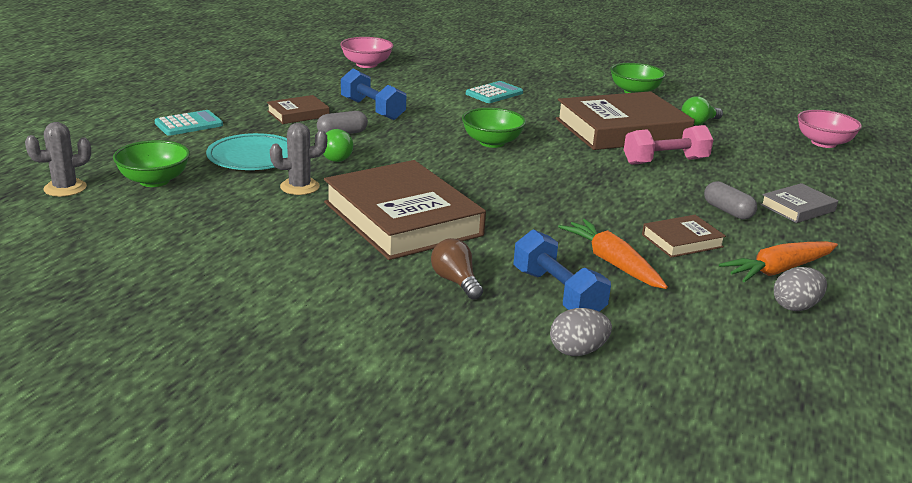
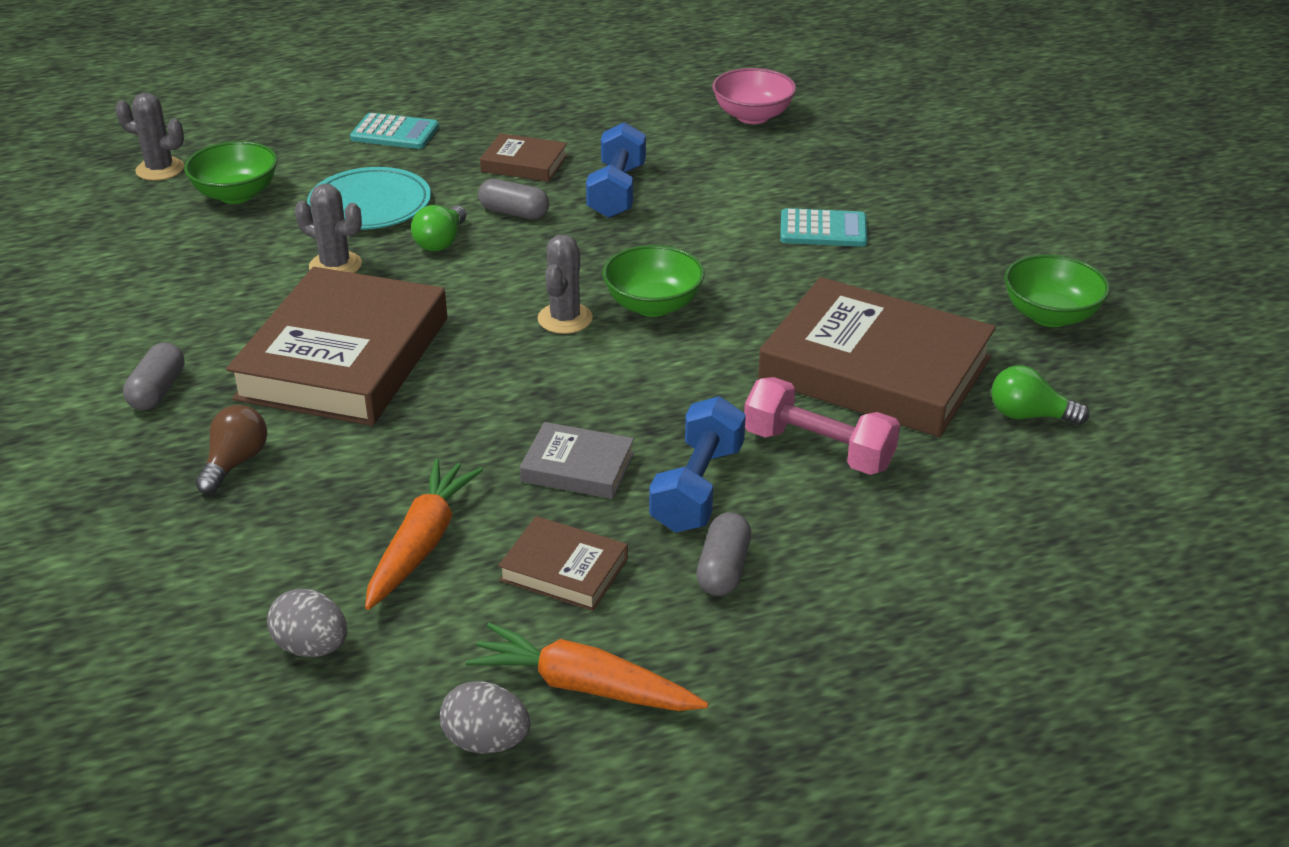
camera: 50 degrees right, 10 degrees up
blue dumbbell [513,229,611,312] -> blue dumbbell moved to [649,396,746,533]
grey egg [550,308,612,356] -> grey egg moved to [267,588,347,657]
grey book [760,183,838,223] -> grey book moved to [520,422,634,499]
pink bowl [797,110,862,148] -> none
none -> grey capsule [123,342,184,410]
none -> grey cactus [537,234,593,334]

